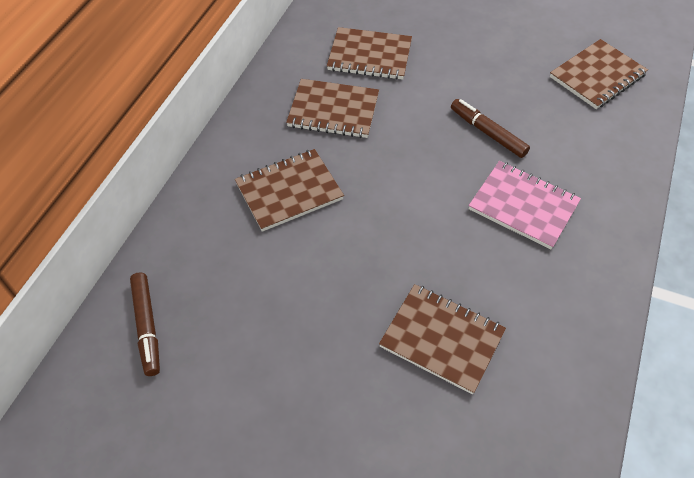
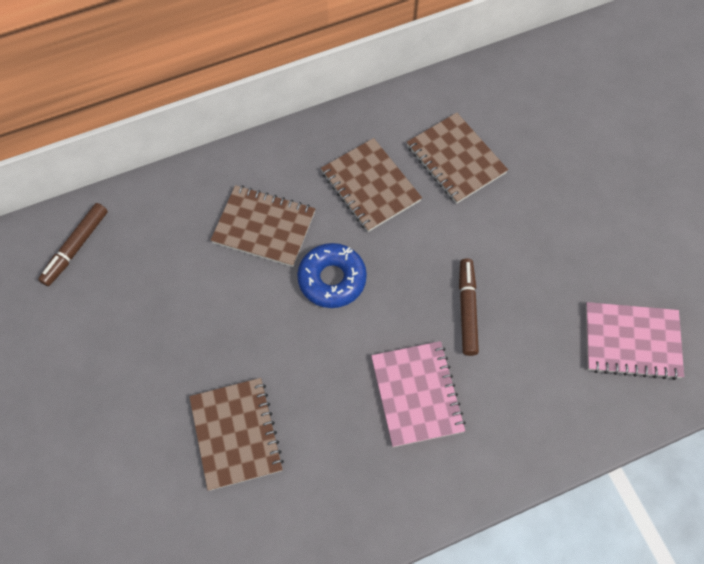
camera: 45 degrees right, 10 degrees up
brown notebook [550,39,648,109] -> pink notebook [586,302,684,380]
none -> blue donut [297,243,367,308]

